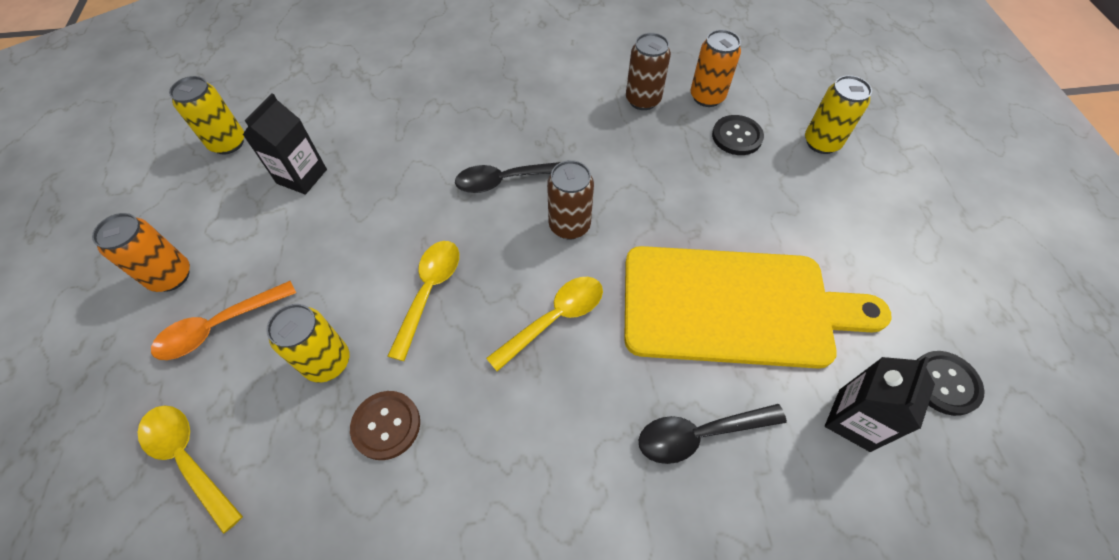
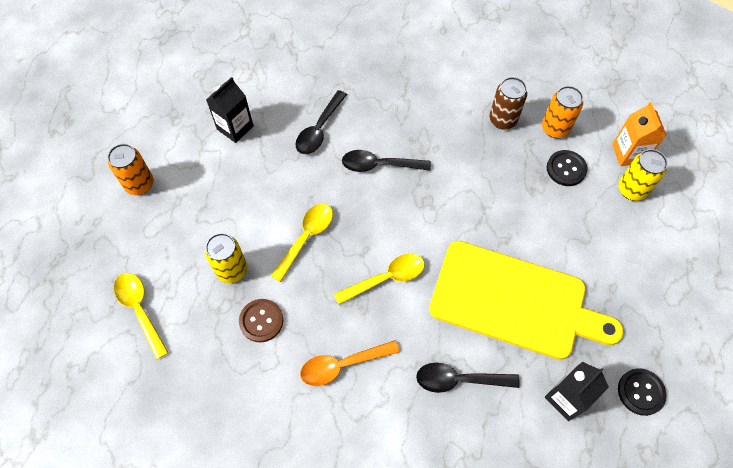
camera: 15 degrees right, 5 degrees up
orange spoon [151,281,296,360] -> orange spoon moved to [300,340,400,386]
yellow can [169,76,244,154] -> none
brown can [547,160,594,240] -> none
none -> black spoon [296,90,347,154]
none -> orange carton [612,102,666,166]

